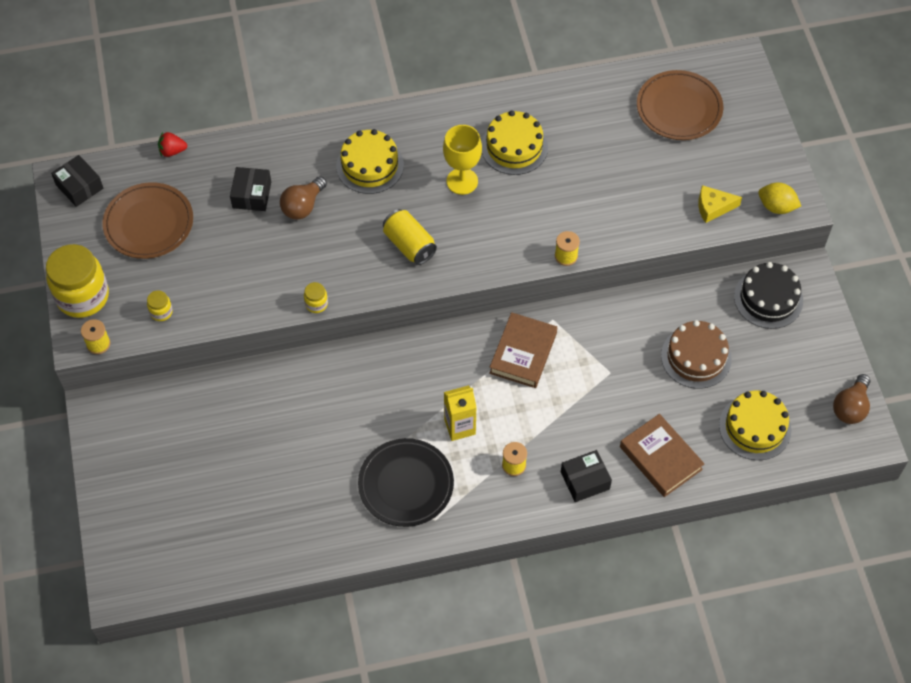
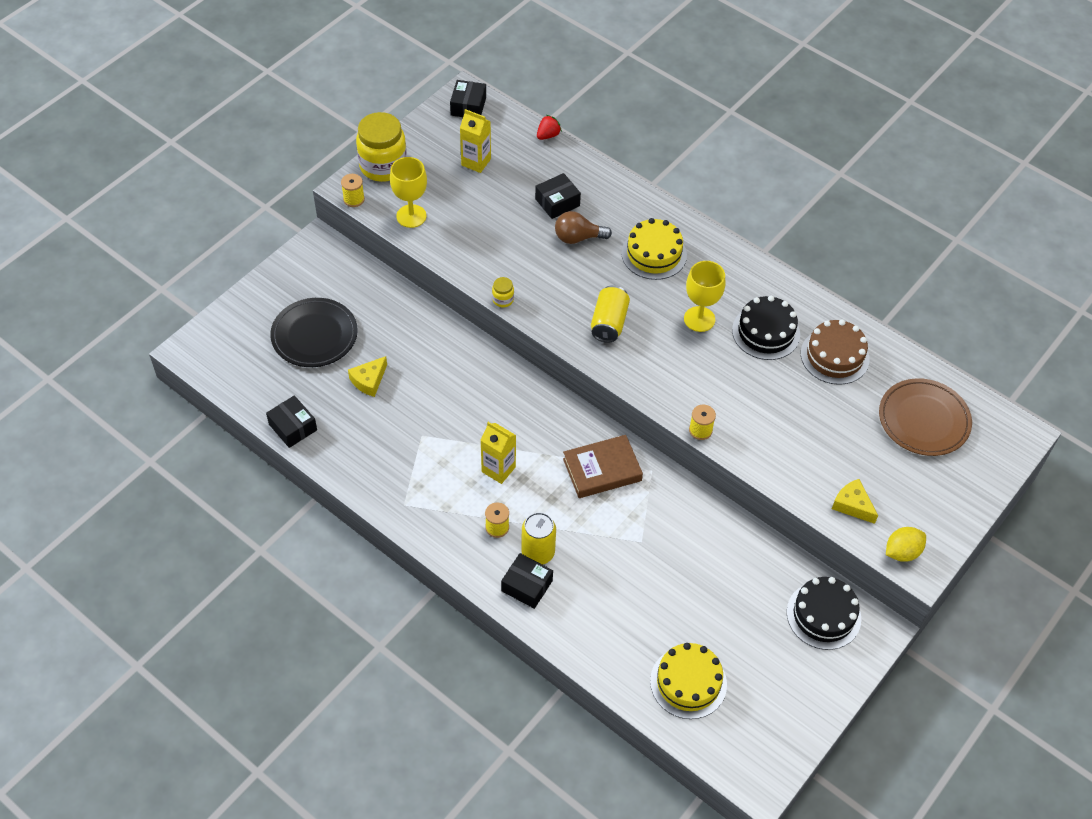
camera: 50 degrees right, 5 degrees down
brown plate [102,182,193,259] -> yellow carton [460,109,491,173]
yellow jar [147,290,173,321] -> yellow goblet [390,157,427,228]
red strawberry [158,132,187,157] -> red strawberry turned 90 degrees clockwise [537,115,562,140]
black plate [358,438,454,527] -> black plate moved to [270,298,358,367]
yellow cake [481,110,548,175] -> black cake [732,296,800,360]
brown book [620,414,704,497] -> none
brown cake [661,320,732,389] -> brown cake moved to [801,319,870,385]
yellow lemon [758,183,801,214] -> yellow lemon turned 75 degrees clockwise [886,527,926,562]
brown light bulb [833,374,870,424] -> none
none -> black box [266,395,317,448]
none -> yellow cheese [348,356,387,397]
none -> yellow can [521,512,556,564]

